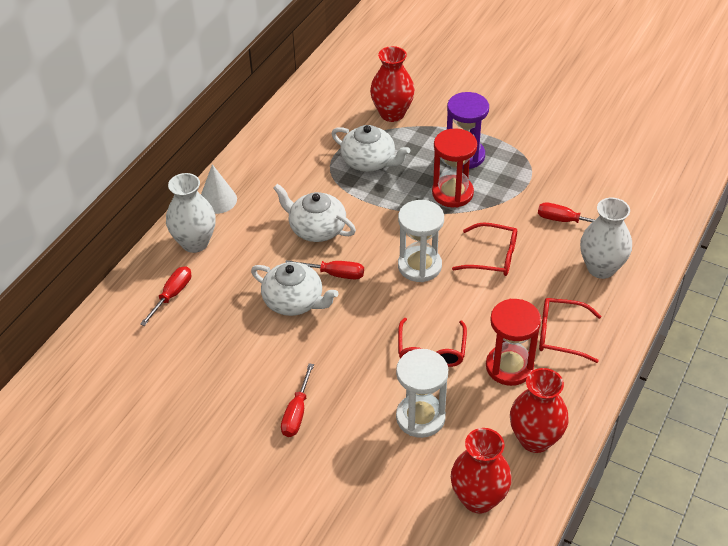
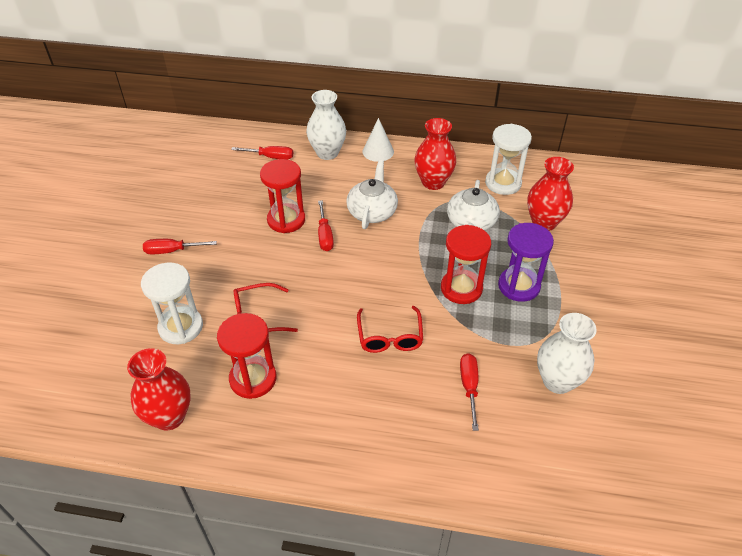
camera: 70 degrees right, 0 degrees up
white teapot [251,262,338,316] -> red hourglass [260,159,305,233]
white hourglass [398,200,444,282] -> white hourglass moved to [485,124,532,195]
red vase [451,428,512,514] -> red vase moved to [414,118,456,190]
red glasses [539,298,602,363] -> none
white vase [580,198,632,279] -> white vase moved to [537,313,597,394]

